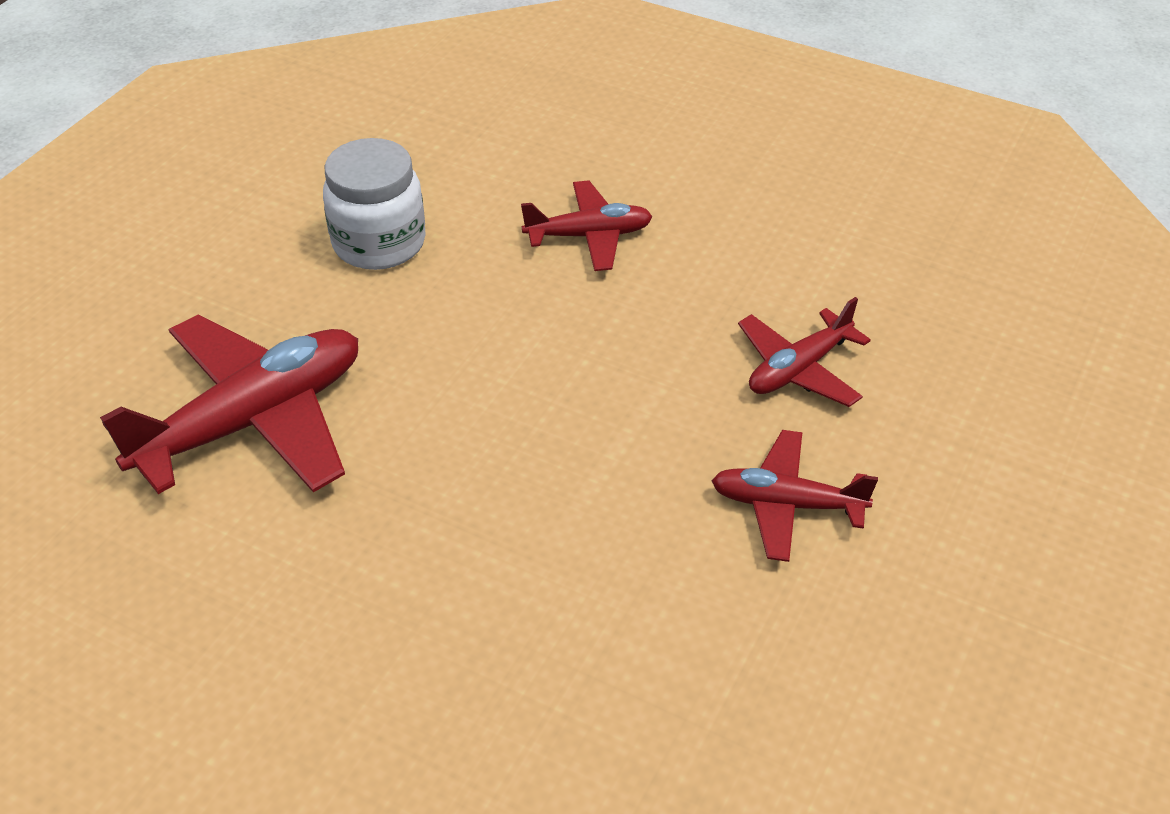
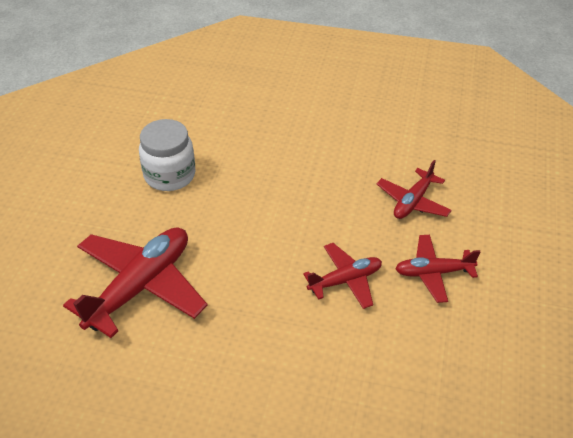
camera: 15 degrees left, 0 degrees up
red plane [521,180,653,271] -> red plane moved to [303,243,382,309]

